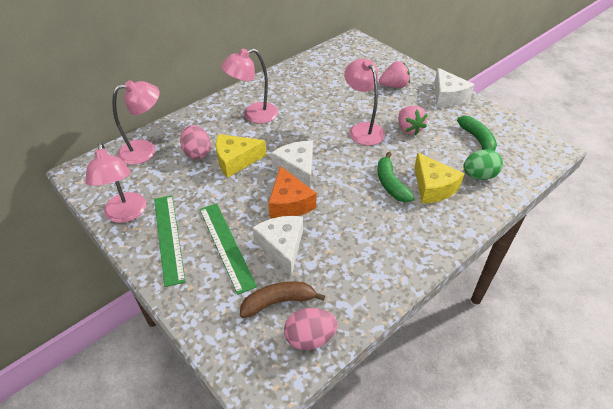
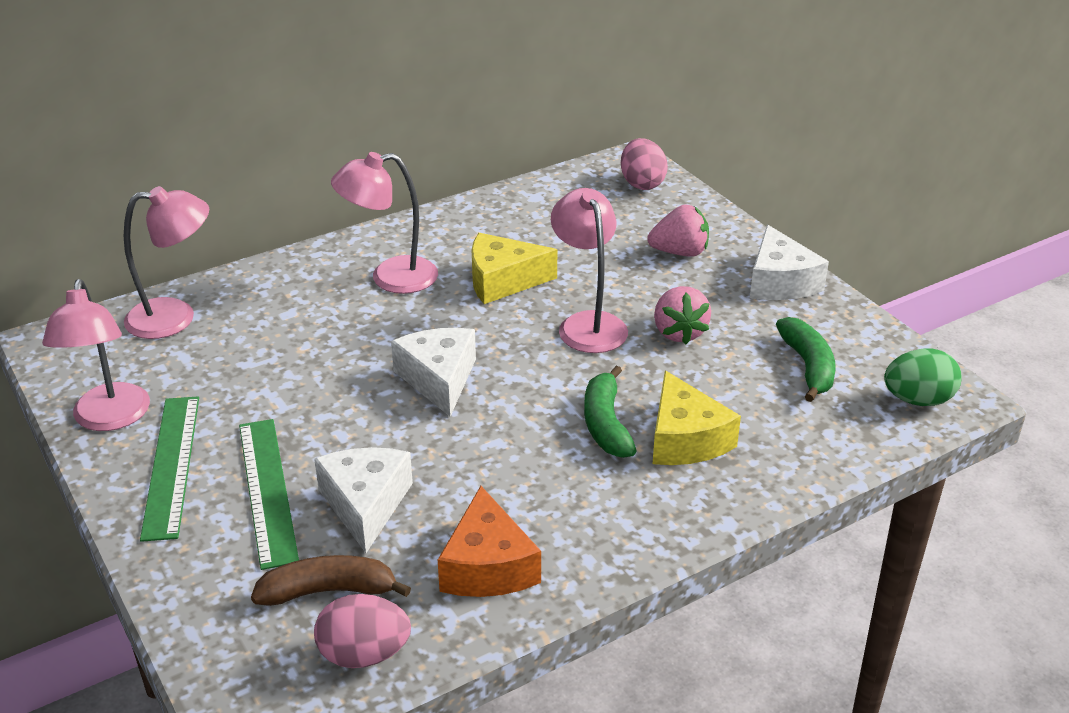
camera: 10 degrees right, 10 degrees down
pink egg [180,125,211,159] -> pink egg moved to [621,138,668,190]
yellow cheese [216,134,266,178] -> yellow cheese moved to [472,233,557,304]
orange cheese [269,166,317,218] -> orange cheese moved to [438,486,541,597]
green egg [463,149,503,180] -> green egg moved to [884,348,962,406]

